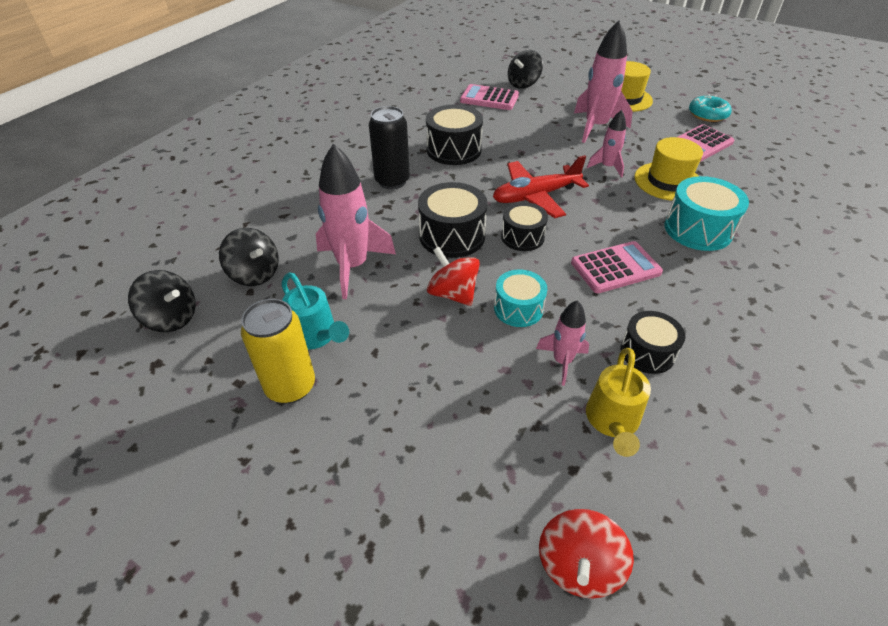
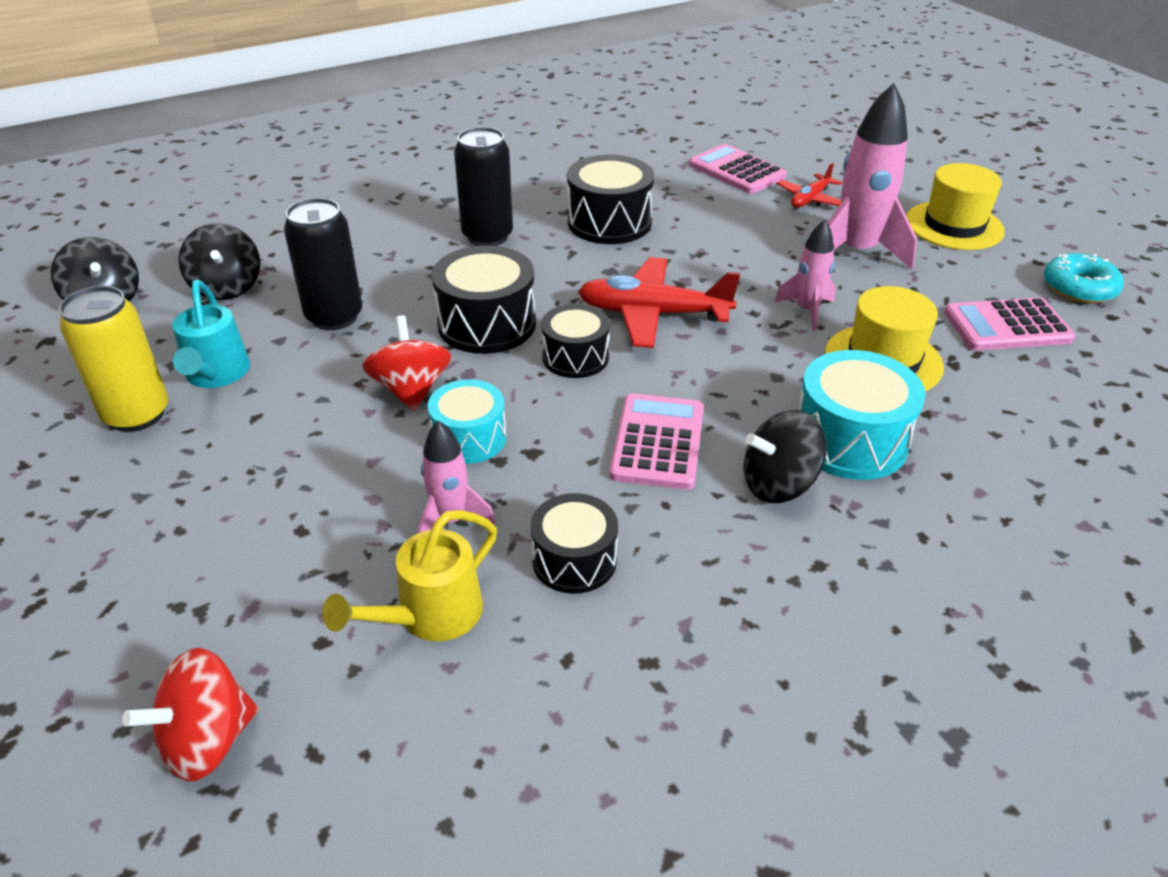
camera: 30 degrees right, 5 degrees down
pink rocket [316,144,396,299] -> black can [284,198,362,330]
black spinning top [508,50,543,89] -> black spinning top moved to [743,410,826,503]
pink calculator [571,241,663,293] -> pink calculator turned 90 degrees counterclockwise [609,393,704,490]
none -> red plane [777,162,842,208]

